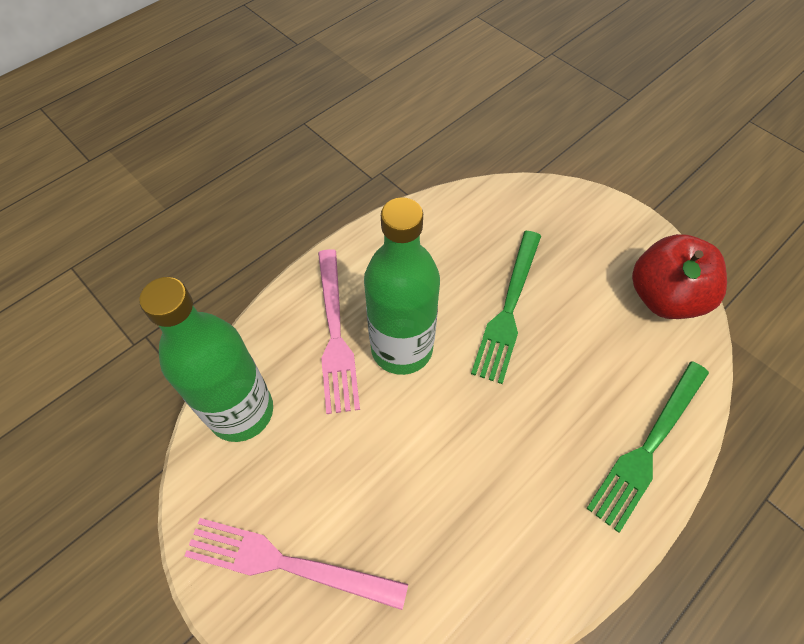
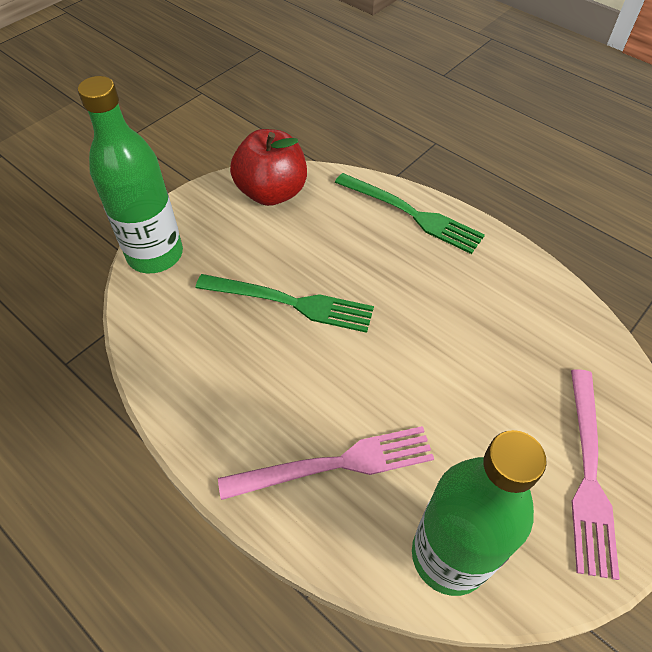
camera: 95 degrees left, 5 degrees down
green bottle [364,197,440,375] -> green bottle moved to [78,76,183,273]

